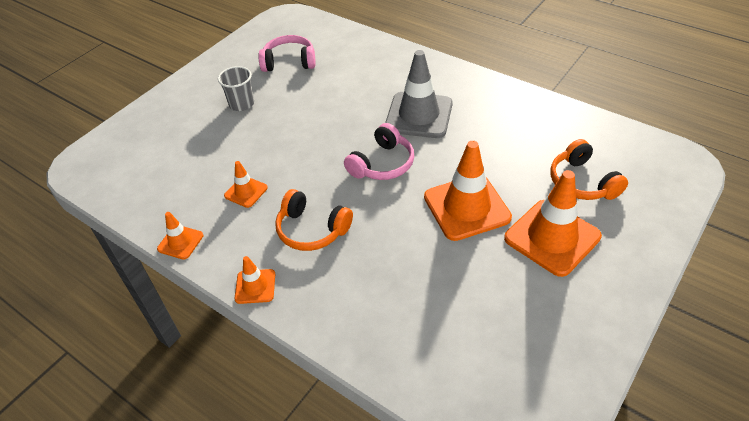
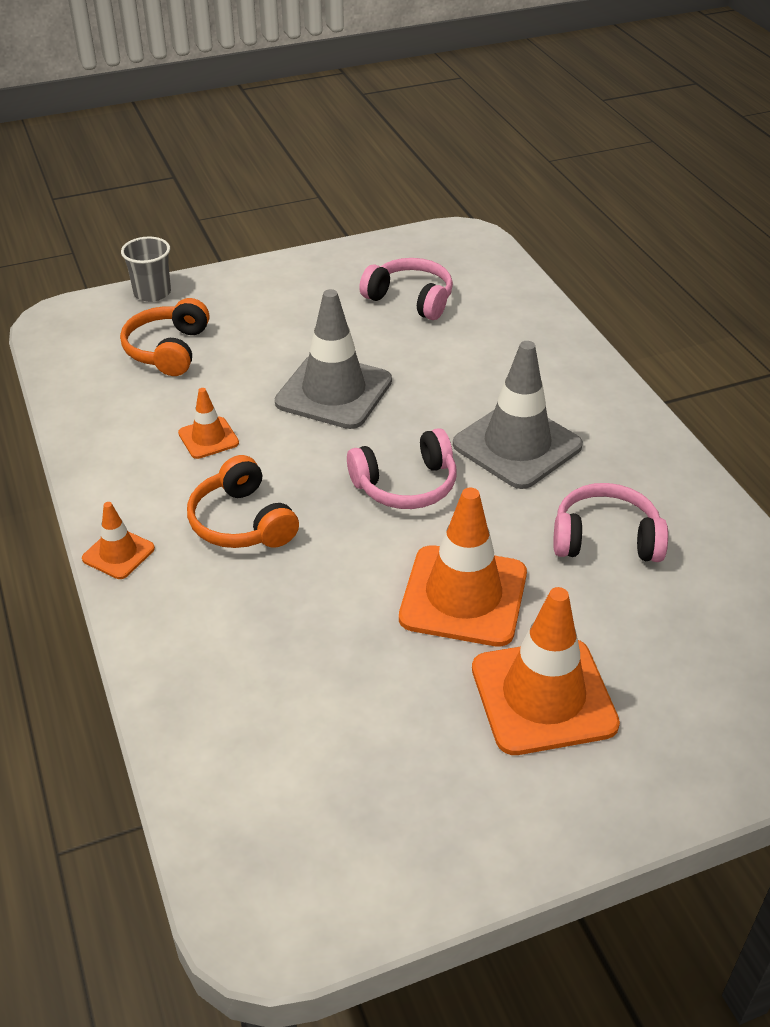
camera: 30 degrees right, 5 degrees down
orange traffic cone [157,212,203,260] -> none
grey cup [218,66,254,111] -> grey cup moved to [121,237,171,302]
orange headphones [550,139,628,200] -> orange headphones moved to [120,298,210,376]
none -> grey traffic cone [275,289,392,429]
none -> pink headphones [553,483,668,562]

